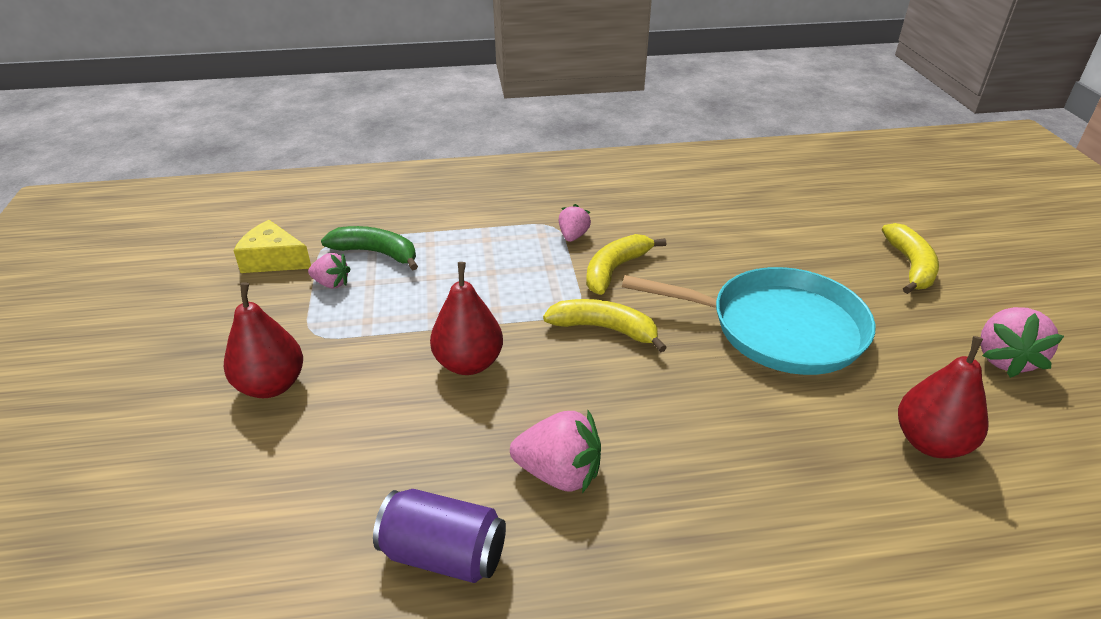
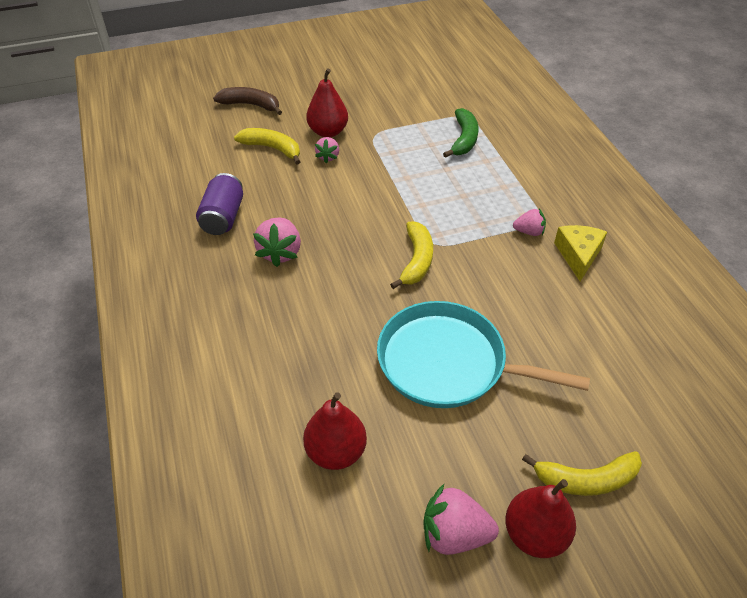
camera: 80 degrees right, 10 degrees up
yellow cheese [233,220,311,273] -> yellow cheese moved to [554,225,607,281]
pink strawberry [308,253,350,288] -> pink strawberry moved to [315,137,339,163]
red pear [430,262,503,375] -> red pear moved to [505,479,576,558]
yellow banana [586,234,666,295] -> yellow banana moved to [234,128,300,165]
turquoise pan [622,267,875,375] -> turquoise pan turned 105 degrees clockwise [377,301,590,408]
none -> brown banana [213,87,282,115]

